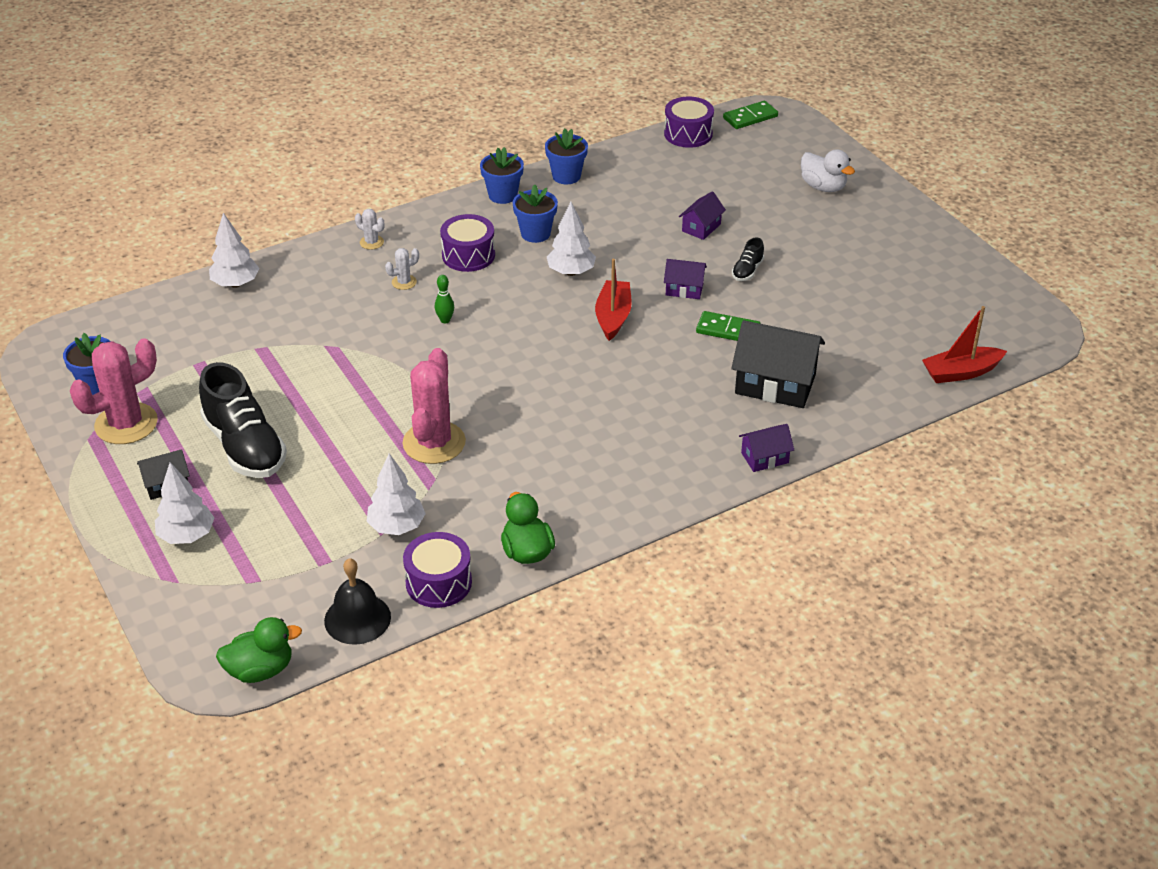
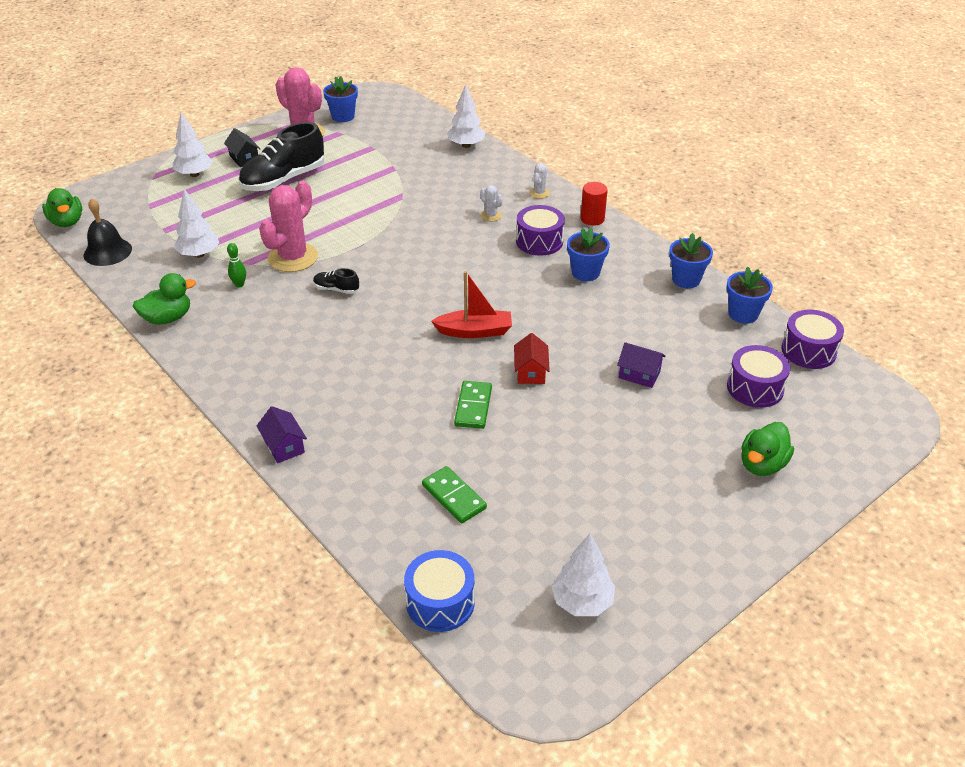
camera: 80 degrees right, 0 degrees up
pink cactus [402,348,466,464] -> pink cactus turned 60 degrees counterclockwise [259,181,318,272]
purple drum [403,532,472,608] -> purple drum moved to [727,345,791,408]
green bowling pin [435,275,454,323] -> green bowling pin moved to [227,243,246,288]
blue flower pot [480,147,524,204] -> blue flower pot moved to [726,267,773,324]
white tree [547,202,596,276] -> white tree moved to [552,533,615,616]
purple house [664,259,707,299] -> red house [514,333,550,384]
green domino [723,101,778,129] -> green domino moved to [422,466,487,523]
black house [731,320,825,408] -> none
black shoe [732,238,764,281] -> black shoe moved to [313,268,359,294]
white duck [801,149,855,192] -> green duck [741,422,794,476]
red boat [922,306,1007,383] -> blue drum [404,550,475,632]
none -> red cylinder [581,182,608,226]

